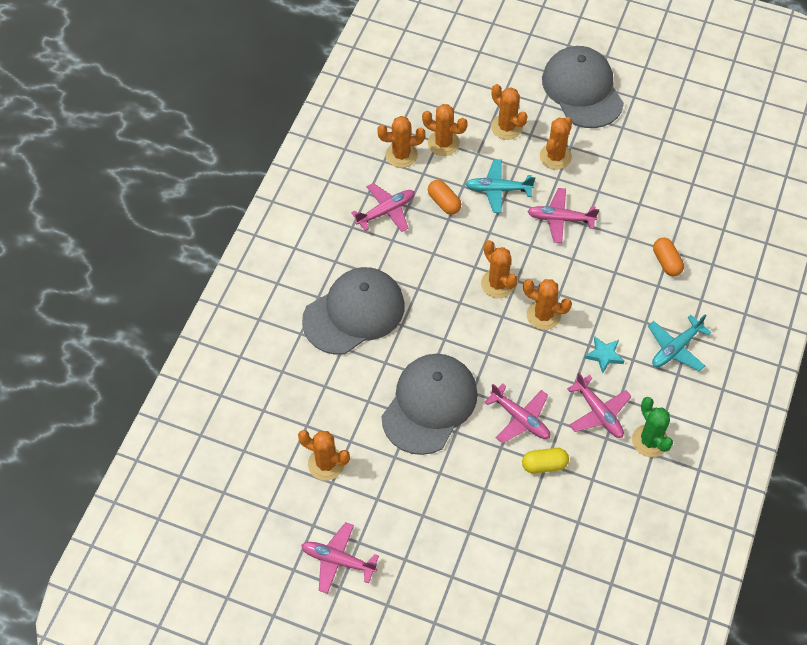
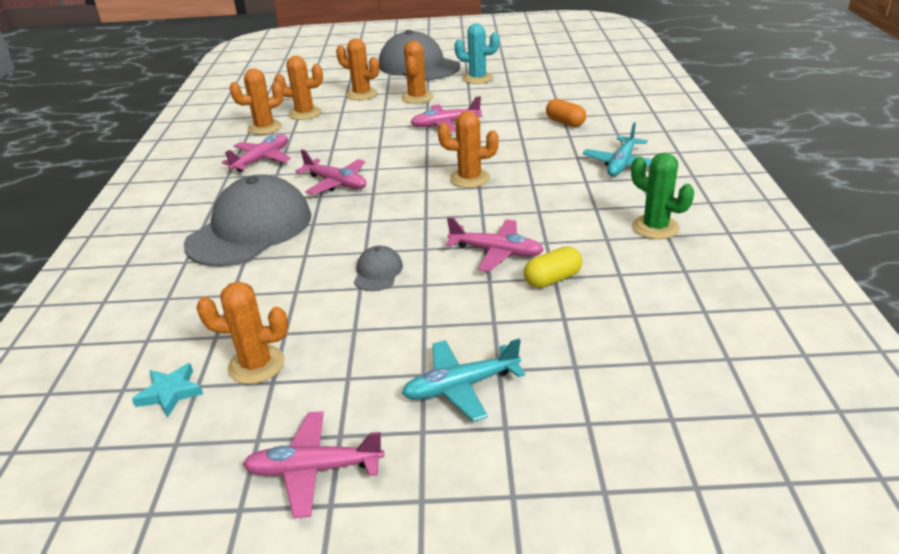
camera: 20 degrees left, 25 degrees down
grey cap [381,354,478,455] -> grey cap [354,246,403,291], size x0.42
orange capsule [428,180,461,215] -> none
turquoise plane [465,159,535,213] -> turquoise plane moved to [402,338,525,422]
orange cactus [481,240,517,298] -> none
pink plane [567,373,632,438] -> pink plane moved to [295,149,366,195]
turquoise star [584,337,624,374] -> turquoise star moved to [132,363,203,418]
none -> turquoise cactus [454,23,499,84]

